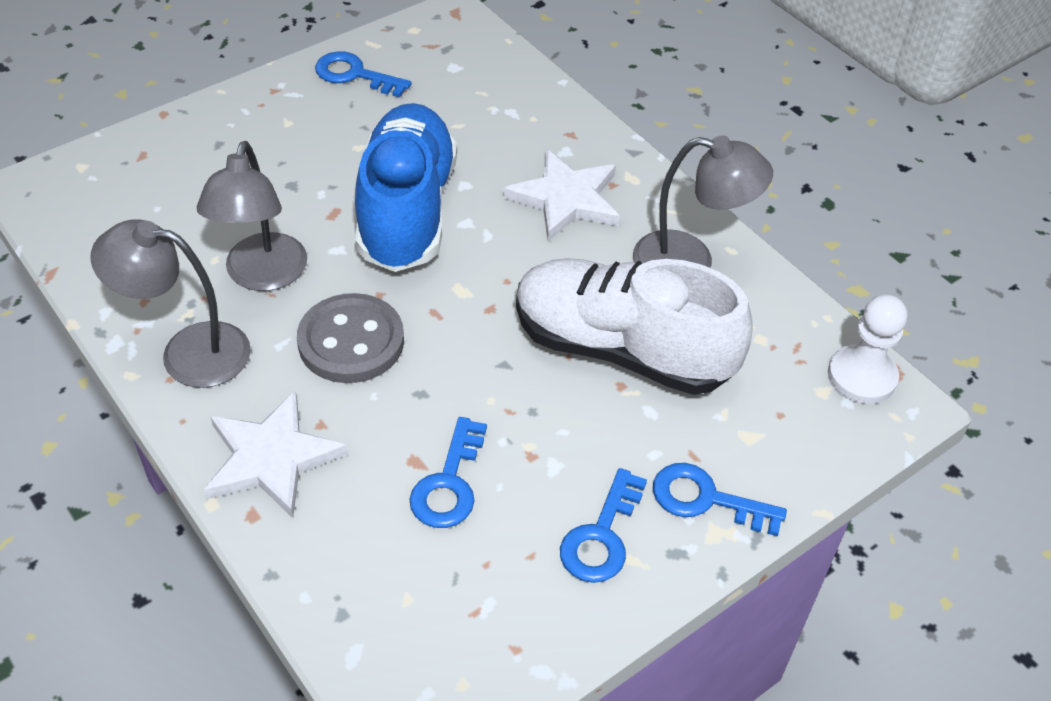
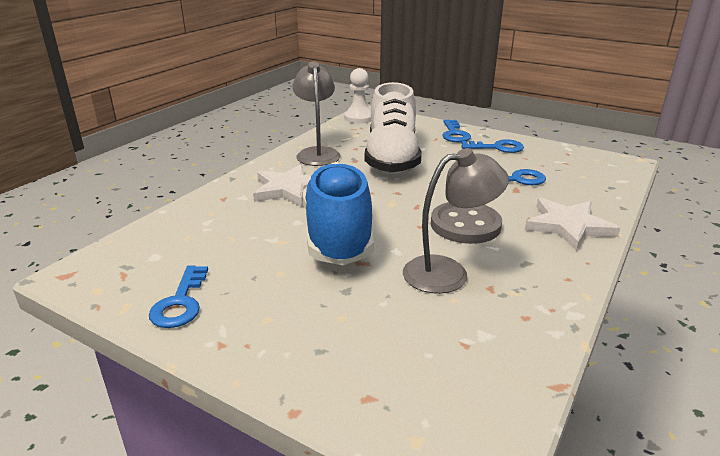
camera: 110 degrees left, 20 degrees down
grey lamp [90,219,251,388] -> none
blue shoe [355,103,457,272] -> blue shoe turned 105 degrees clockwise [303,162,374,265]

